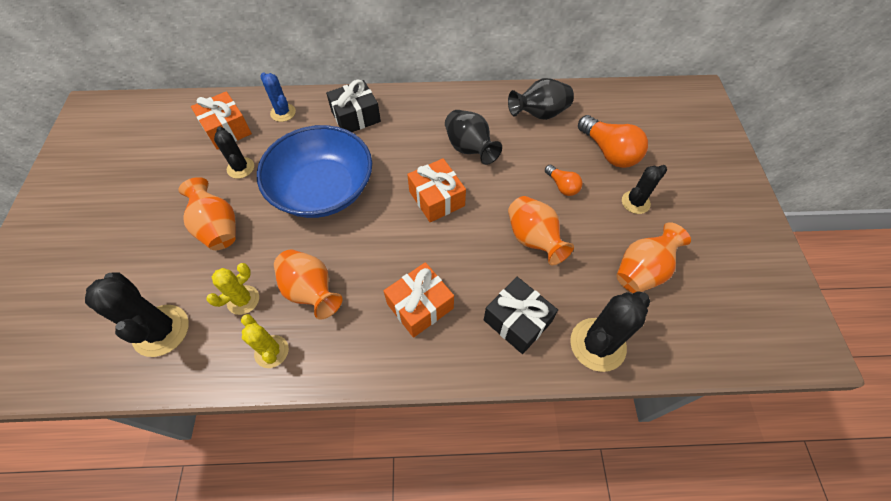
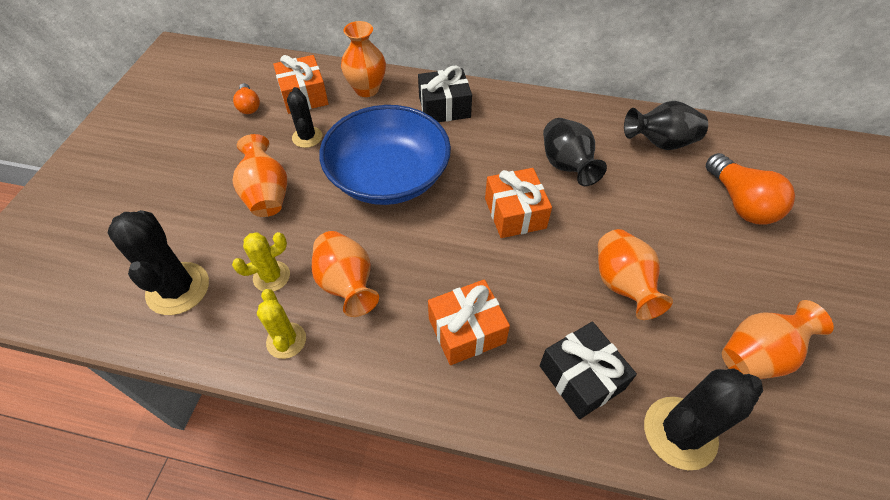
camera: 15 degrees right, 5 degrees down
blue cactus [260,72,296,122] -> orange vase [341,21,386,97]
orange light bulb [545,164,582,196] -> orange light bulb moved to [233,83,260,114]
black cactus [622,165,667,214] -> none

